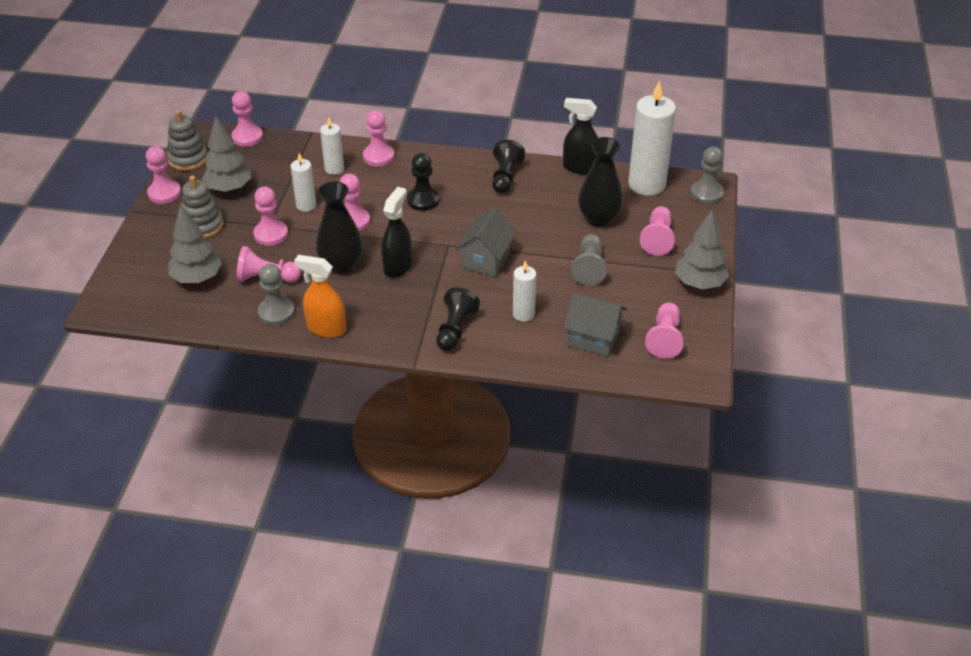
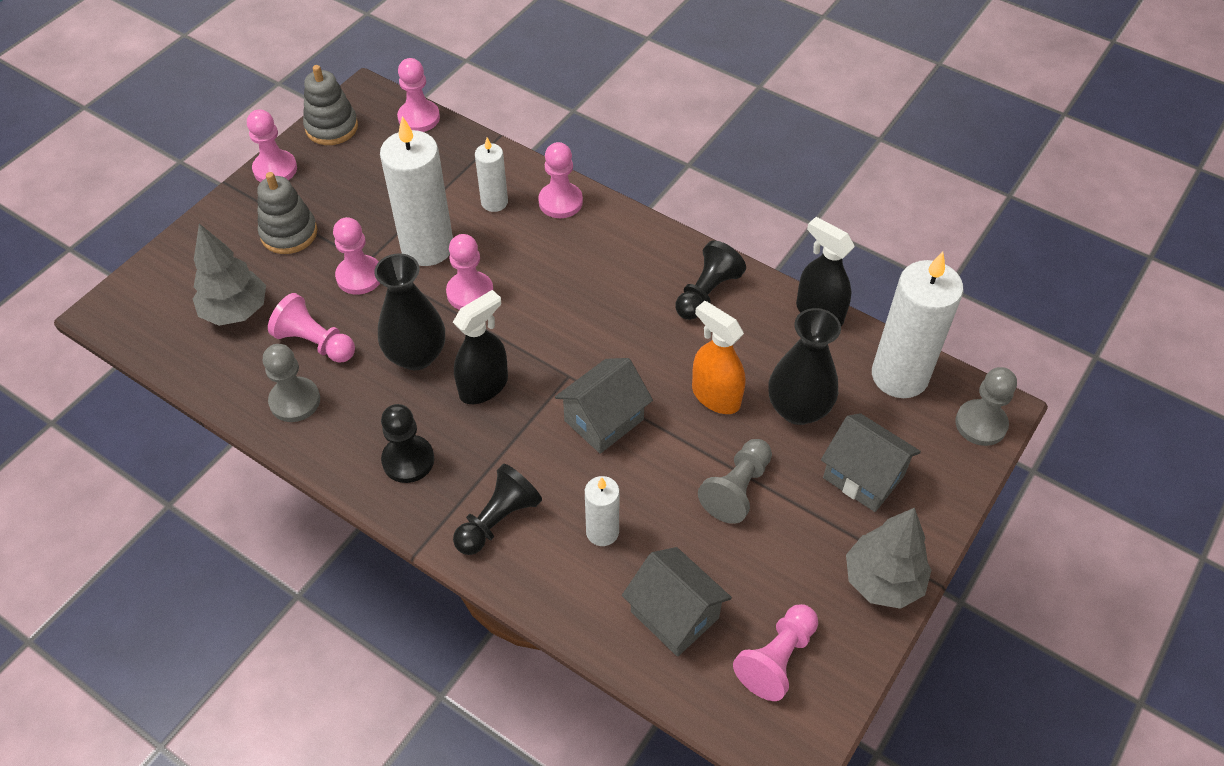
camera: 25 degrees right, 10 degrees up
grey tree [202,116,252,193] -> none
white candle [290,153,316,212] -> white candle [380,116,453,266], size x1.90
orange spray bottle [294,255,346,338] -> orange spray bottle moved to [692,301,745,414]
black pawn [407,153,440,211] -> black pawn moved to [381,404,434,483]
pink pawn [640,206,675,256] -> grey house [821,413,921,512]

